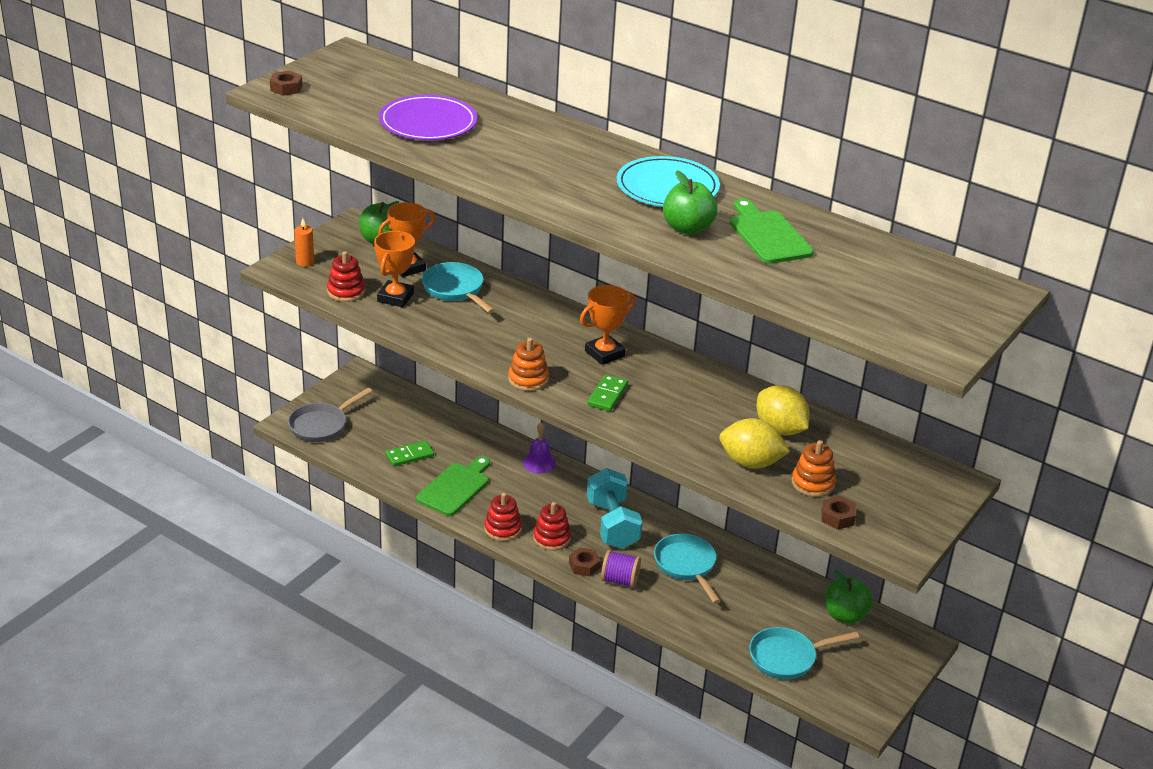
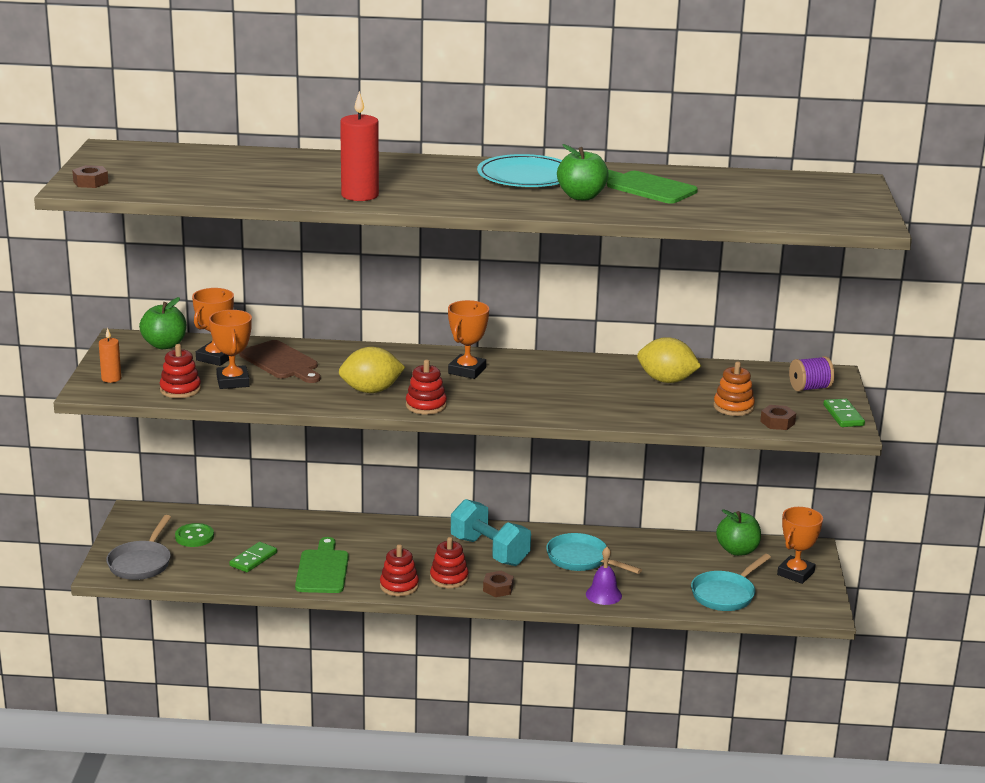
camera: 30 degrees left, 10 degrees down
purple plate [379,95,477,140] -> none
turquoise pan [422,262,495,314] -> brown cutting board [240,340,321,383]
orange stacking toy [508,338,549,391] -> red stacking toy [406,360,447,415]
purple bell [523,422,556,474] -> purple bell moved to [586,547,622,605]
green domino [587,374,628,411] -> green domino moved to [823,399,865,427]
purple spool [601,550,641,588] -> purple spool moved to [789,356,834,392]
yellow lemon [719,418,790,468] -> yellow lemon moved to [339,347,405,393]
none -> green button [175,523,214,547]
none -> red candle [340,91,379,201]
none -> orange trophy [777,507,823,584]

